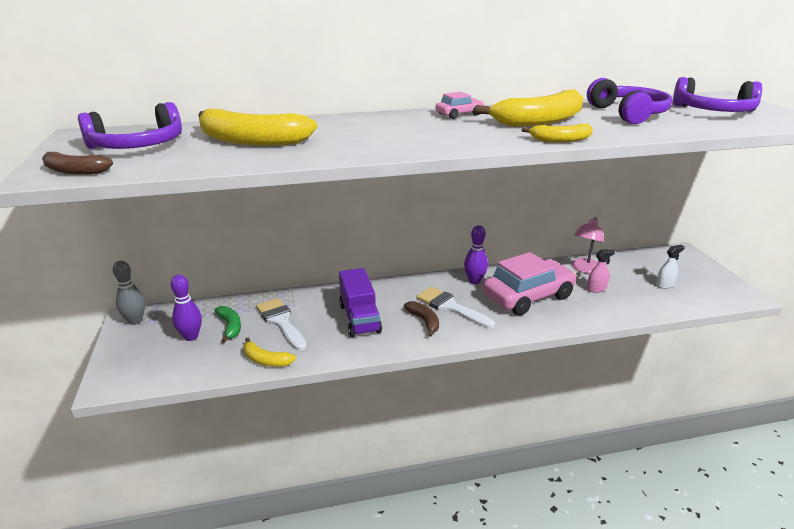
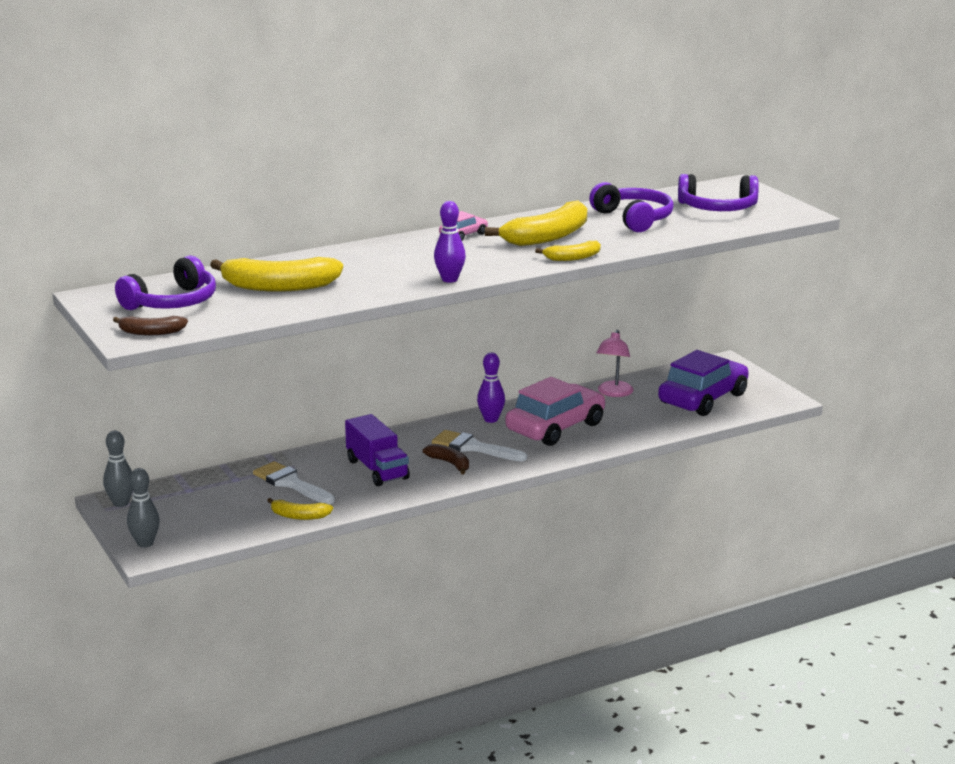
camera: 15 degrees left, 5 degrees down
purple bowling pin [171,275,202,341] -> purple bowling pin moved to [434,201,466,283]
green banana [215,306,241,343] -> none
pink spray bottle [587,249,615,293] -> none
white spray bottle [656,245,685,289] -> purple car [658,350,749,416]
none -> grey bowling pin [127,468,160,548]

